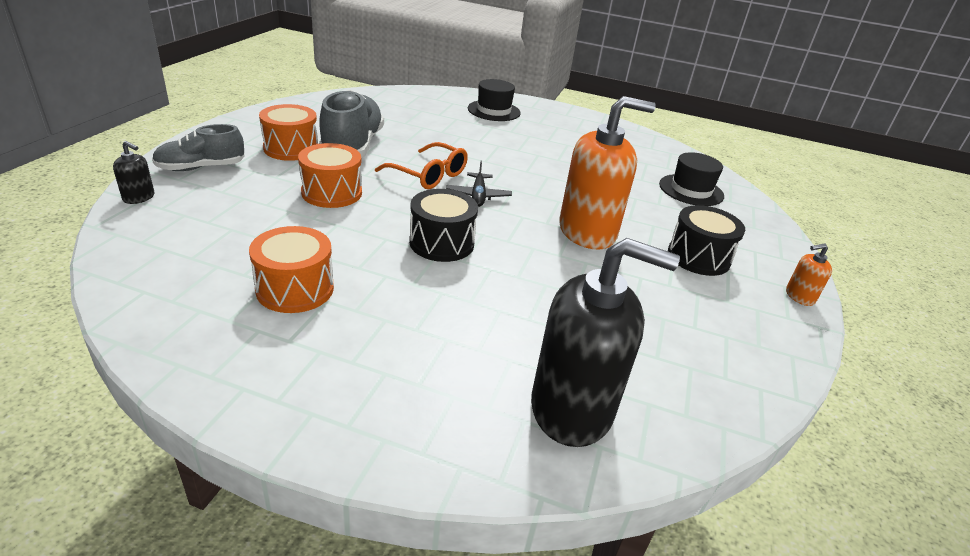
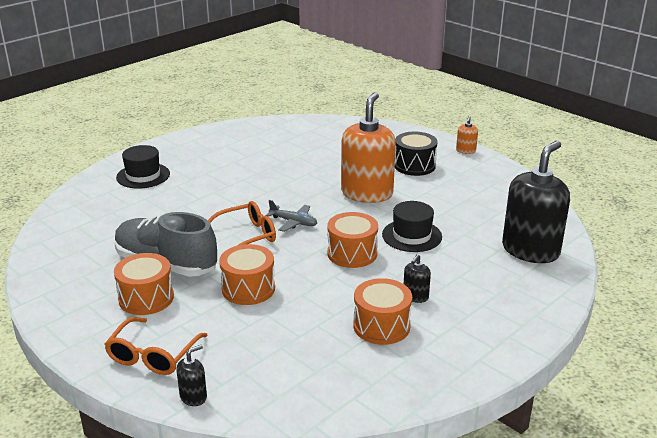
camera: 60 degrees left, 5 degrees down
grey shoe [152,124,244,171] -> orange glasses [104,317,208,375]
black drum [409,189,478,262] -> orange drum [327,212,378,268]
black plane [446,161,512,207] -> grey plane [266,200,317,232]
black hat [659,152,724,206] -> black hat moved to [382,201,442,252]
none -> black soap dispenser [404,254,431,303]

